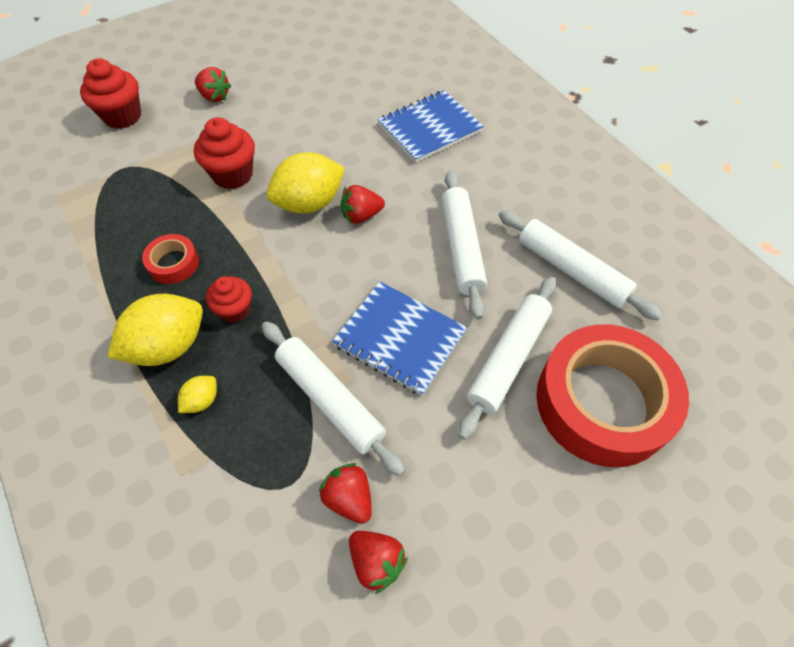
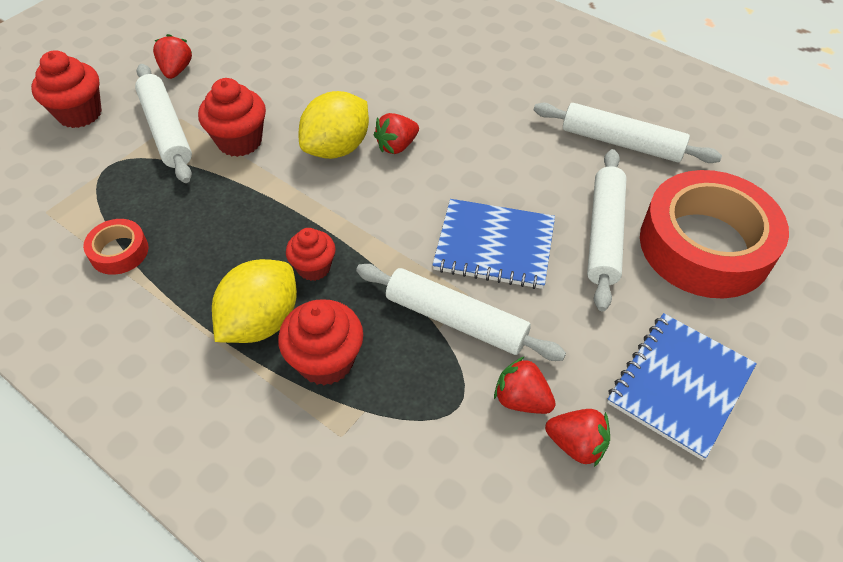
camera: 20 degrees left, 5 degrees down
red tape [142,234,199,284] -> red tape moved to [83,219,148,275]
yellow lemon [178,376,217,413] -> red cupcake [278,299,363,385]
red strawberry [195,67,231,102] -> red strawberry turned 105 degrees counterclockwise [153,34,192,79]
blue notebook [378,90,484,163] -> blue notebook moved to [607,313,757,460]
white rolling pin [442,171,487,320] -> white rolling pin moved to [135,64,192,183]

